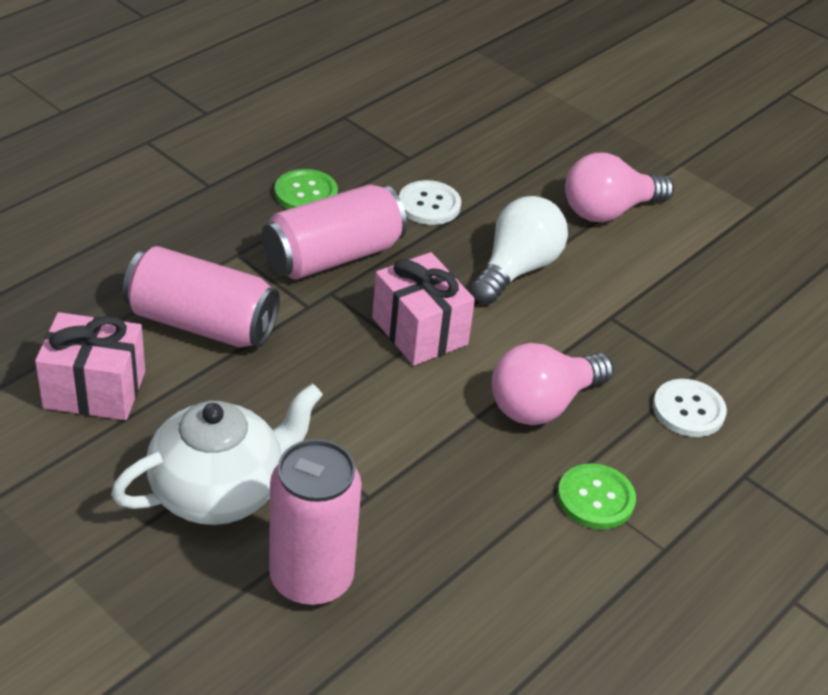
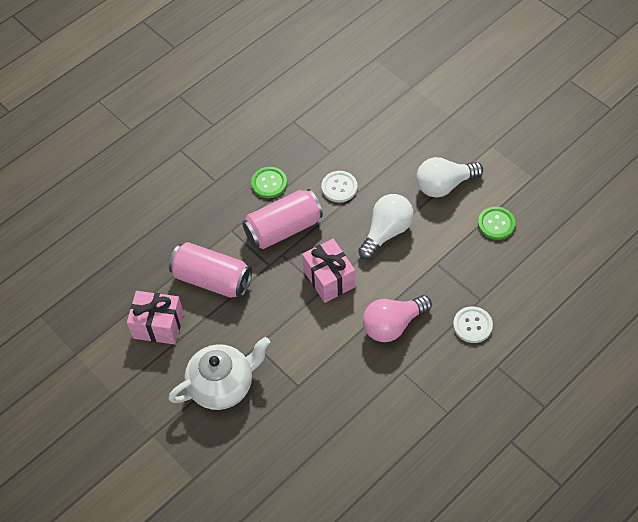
camera: 10 degrees right, 15 degrees up
pink can [269,439,362,606] -> none
green button [558,463,636,529] -> green button moved to [478,207,515,240]
pink light bulb [565,153,674,222] -> white light bulb [416,157,483,198]

